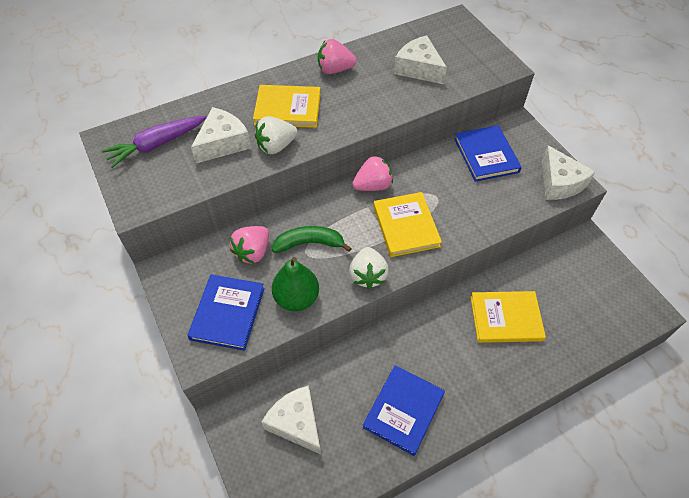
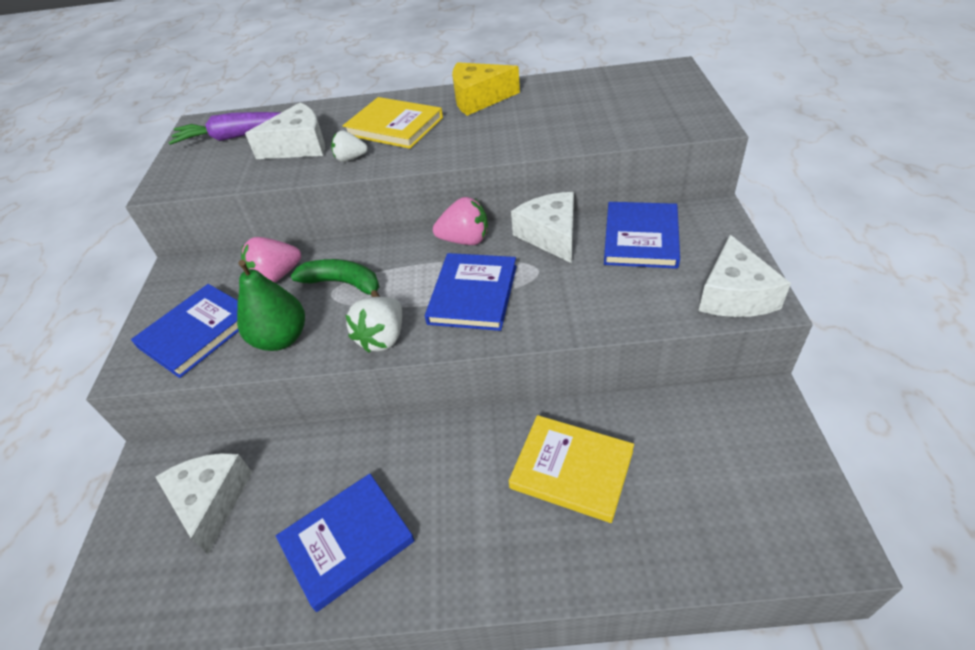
camera: 30 degrees right, 10 degrees down
white strawberry [255,116,298,154] -> white strawberry [331,130,368,162], size x0.64
pink strawberry [318,39,357,74] -> yellow cheese [452,62,520,116]
yellow book [373,192,442,257] -> blue book [425,253,517,331]
white cheese [394,35,447,84] -> white cheese moved to [511,192,574,263]

